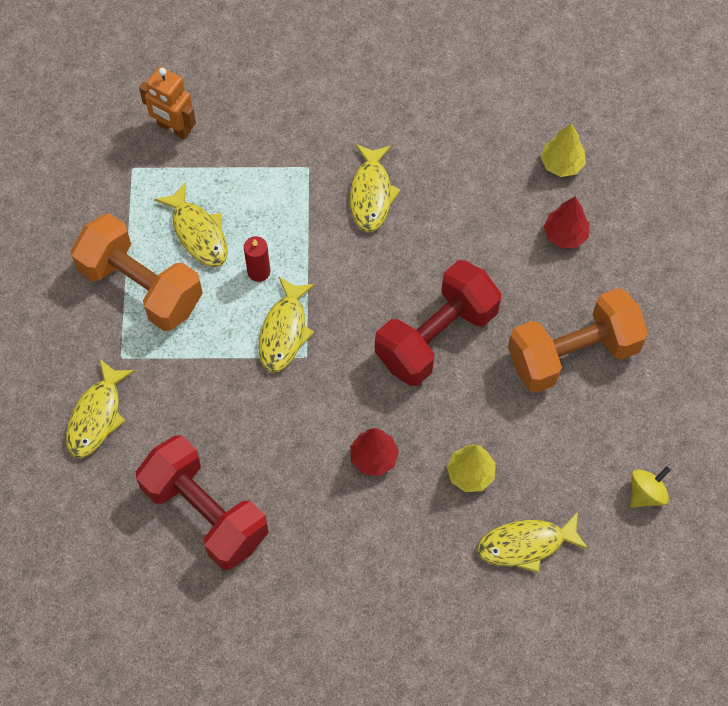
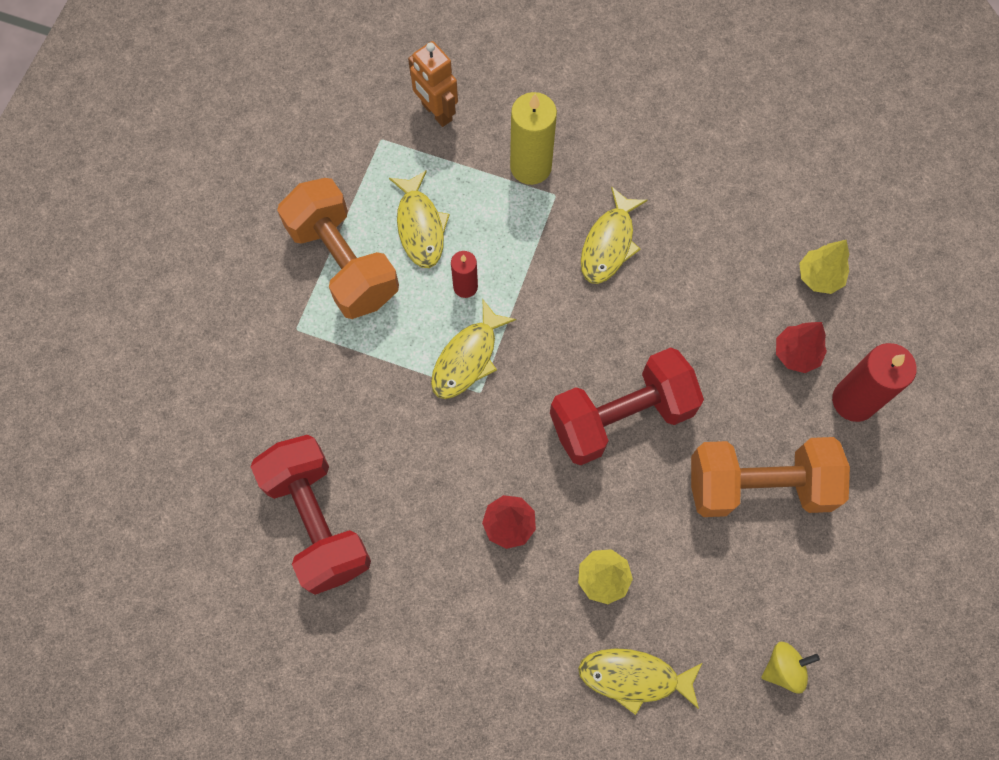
camera: 20 degrees right, 5 degrees up
yellow fish [66,358,135,458] -> none
none -> yellow candle [510,92,557,185]
none -> red candle [832,343,917,422]

